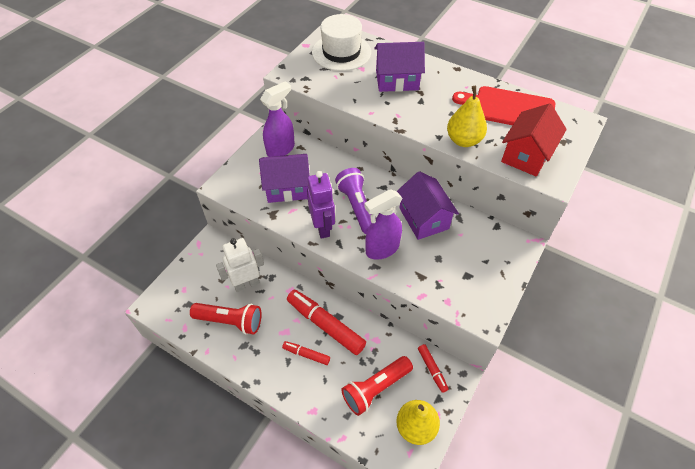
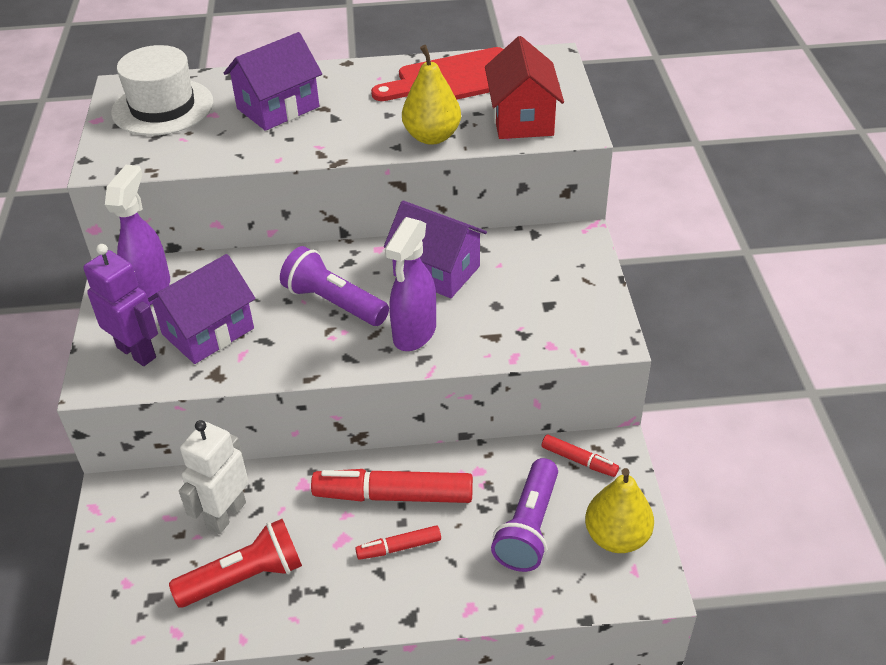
camera: 35 degrees left, 10 degrees down
purple robot [307,171,335,239] -> purple robot moved to [83,244,158,366]
red flashlight [341,356,413,416] -> purple flashlight [491,458,558,572]

